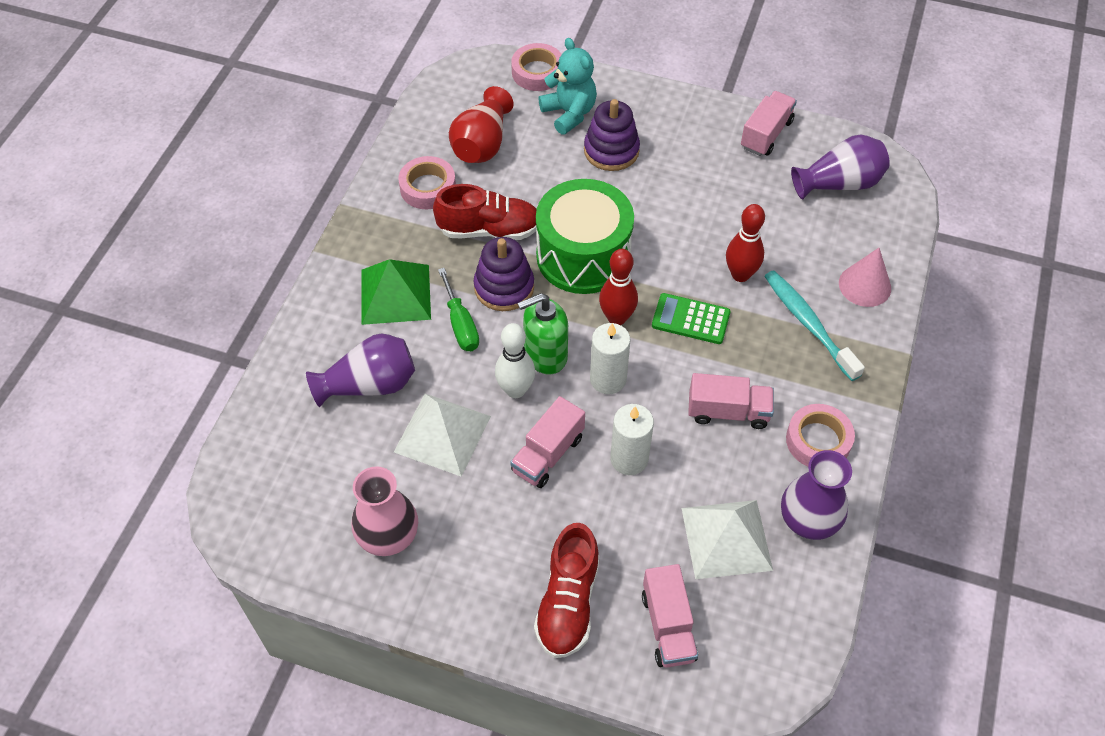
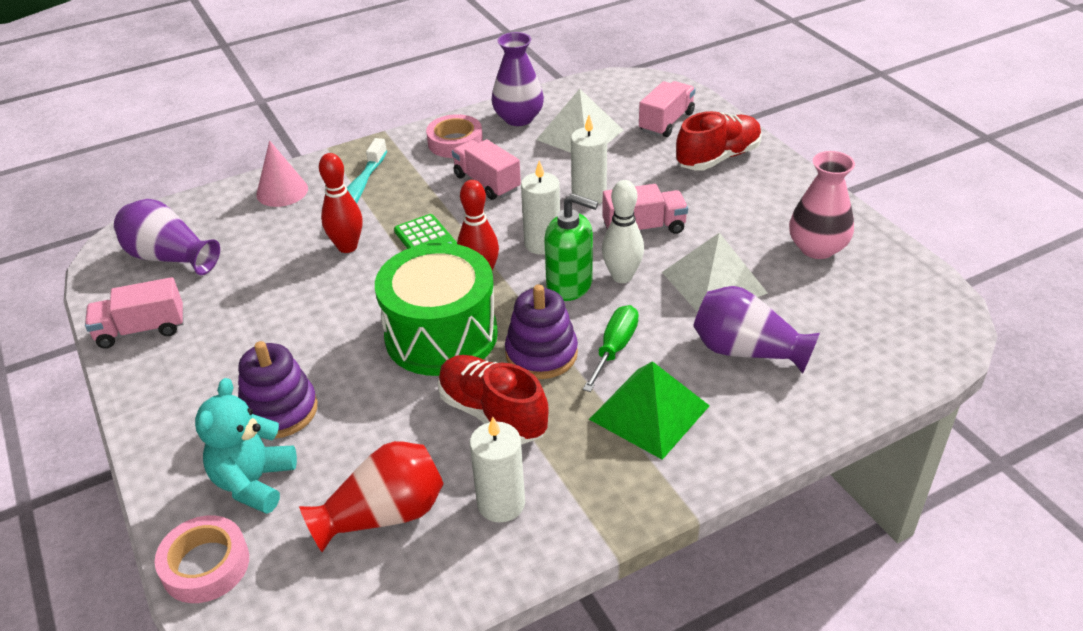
camera: 135 degrees left, 15 degrees down
pink tape [398,156,456,210] -> white candle [470,417,525,523]

